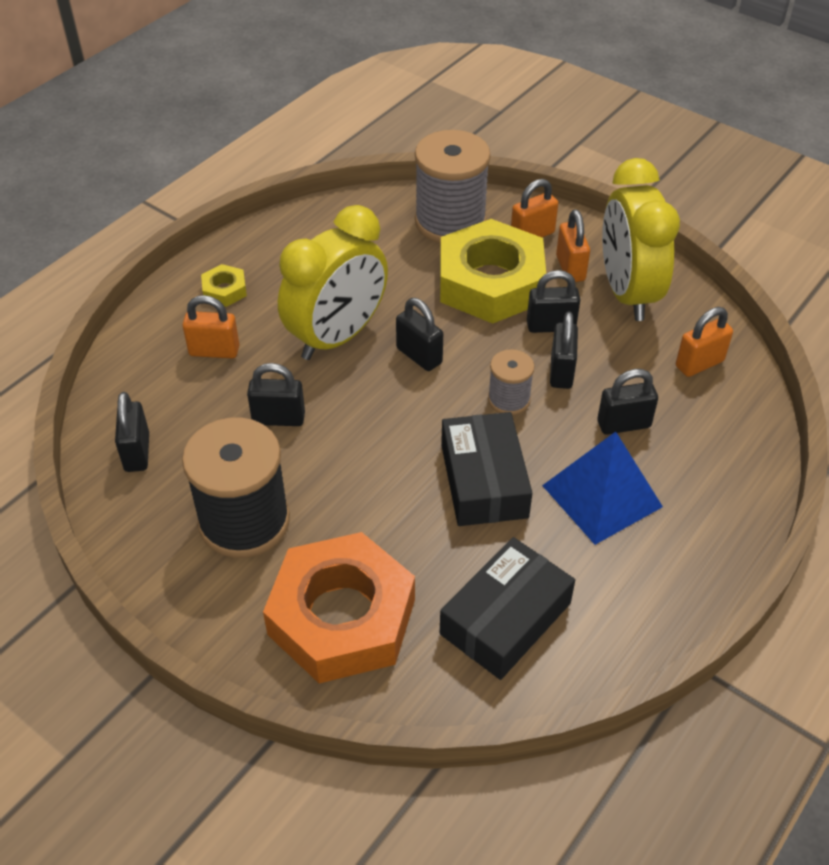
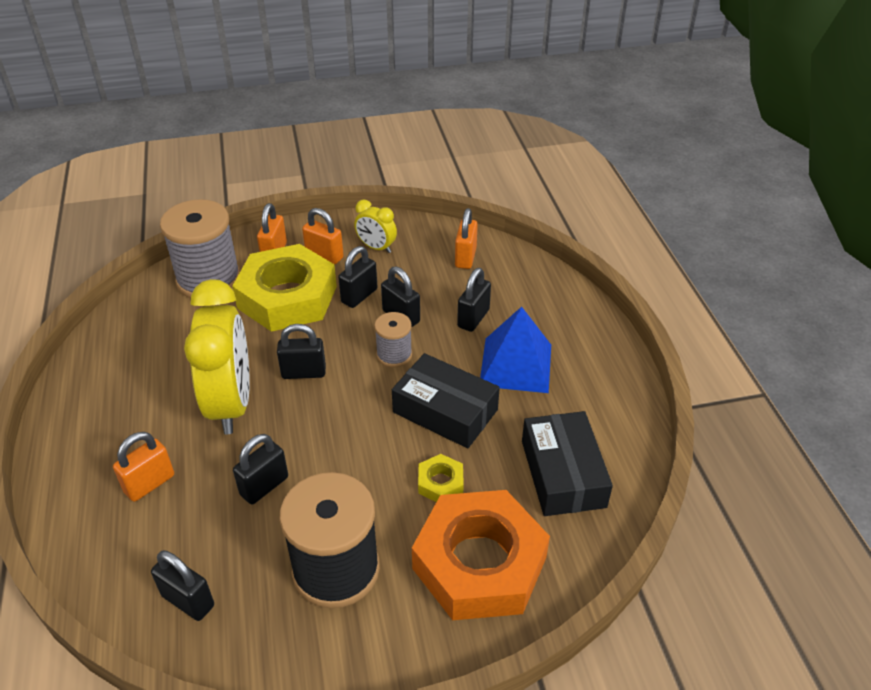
camera: 50 degrees left, 5 degrees down
yellow nut [201,264,247,307] -> yellow nut moved to [418,454,464,502]
yellow clock [602,158,680,321] -> yellow clock [354,200,397,253], size x0.48

